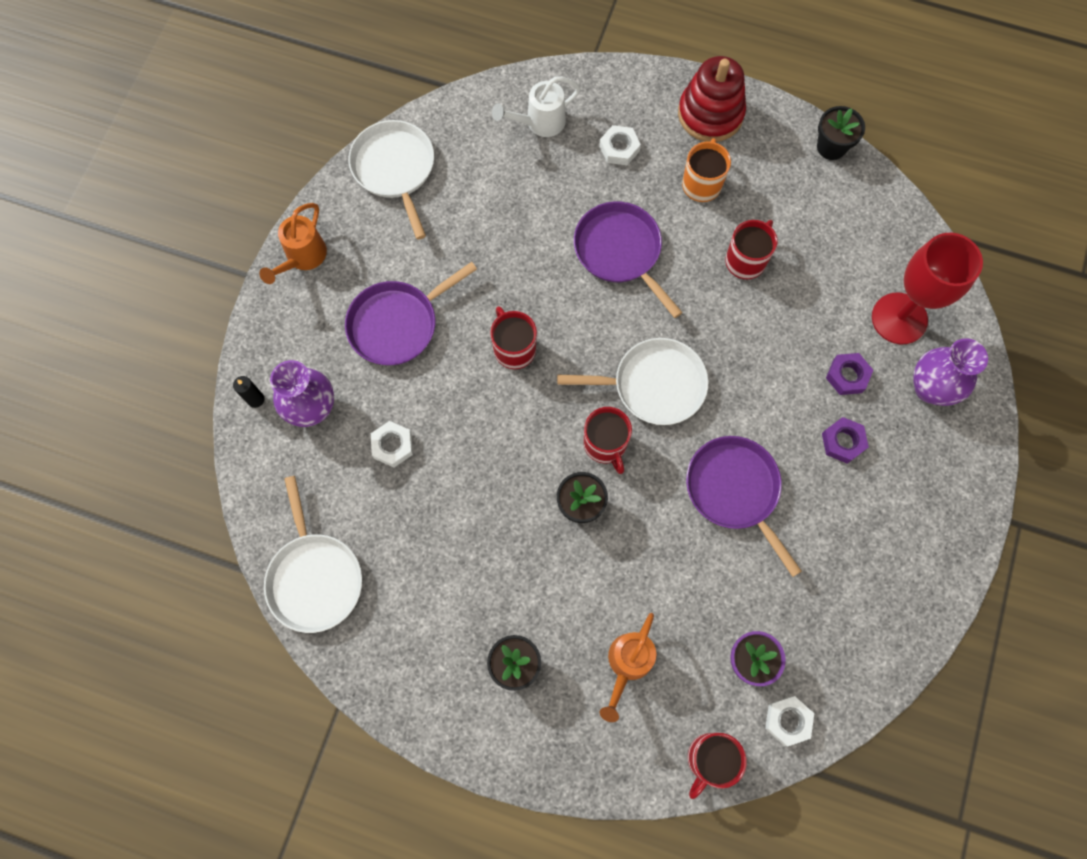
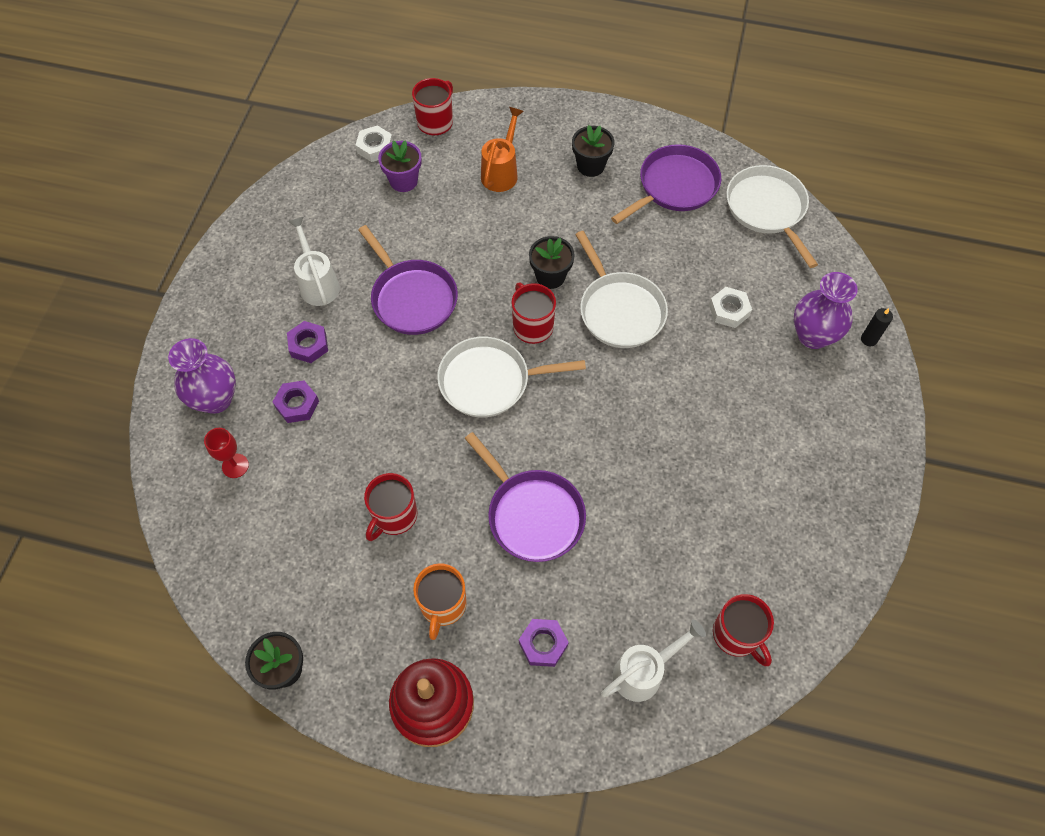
camera: 175 degrees right, 10 degrees down
orange watering can [259,203,327,284] -> none
purple pan [345,262,477,365] -> purple pan moved to [611,144,721,224]
white pan [348,120,434,240] -> white pan moved to [575,231,668,348]
red mug [490,306,537,369] -> red mug moved to [713,594,774,666]
white nut [599,125,641,165] -> purple nut [519,619,569,667]
red goblet [872,233,983,344] -> red goblet [204,428,249,478], size x0.46
none -> white watering can [288,217,340,306]

